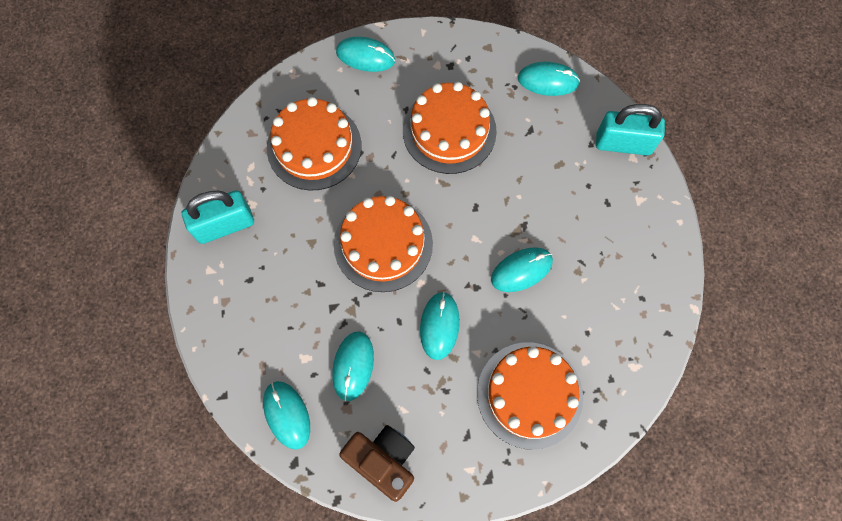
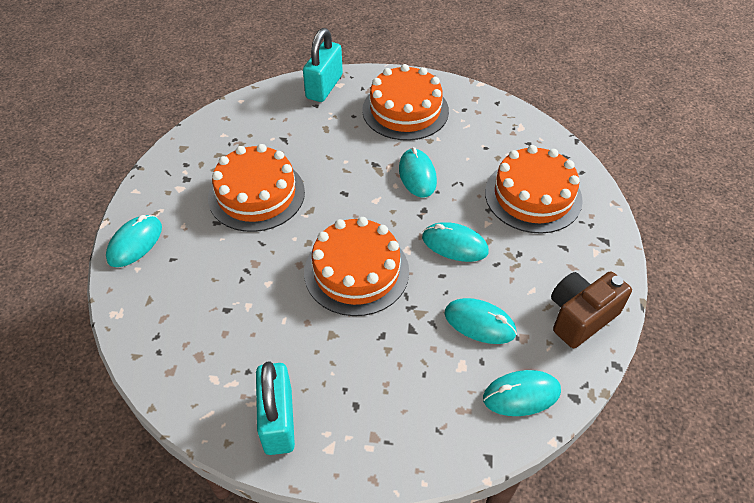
camera: 75 degrees left, 20 degrees down
orange cake [267,97,362,190] -> orange cake moved to [362,64,449,141]
turquoise mouse [518,62,580,96] -> none

